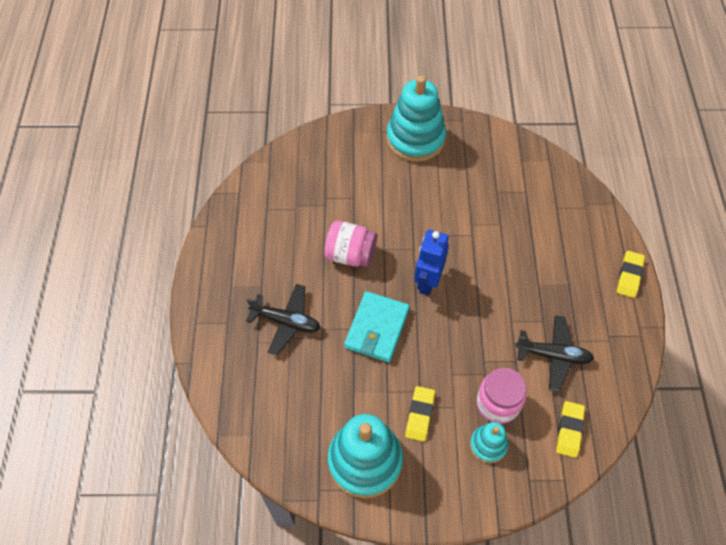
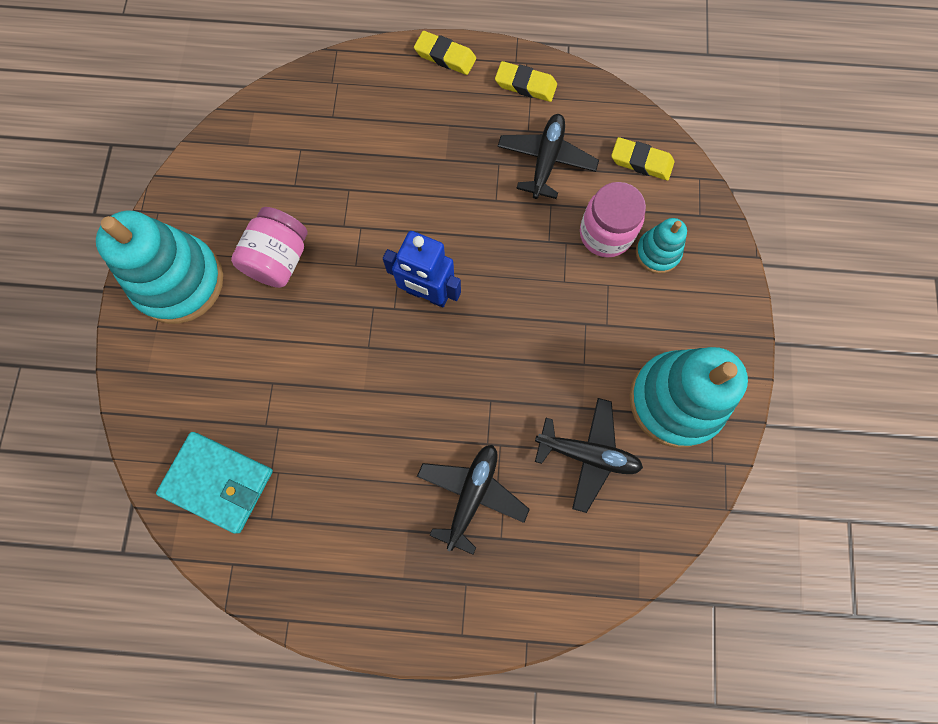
camera: 85 degrees left, 15 degrees up
pink jar [324,221,377,267] -> pink jar moved to [231,207,308,288]
turquoise wallet [344,291,410,362] -> turquoise wallet moved to [156,432,273,534]
yellow eraser [405,386,435,442] -> yellow eraser moved to [495,61,557,102]
none -> black plane [535,398,643,513]

